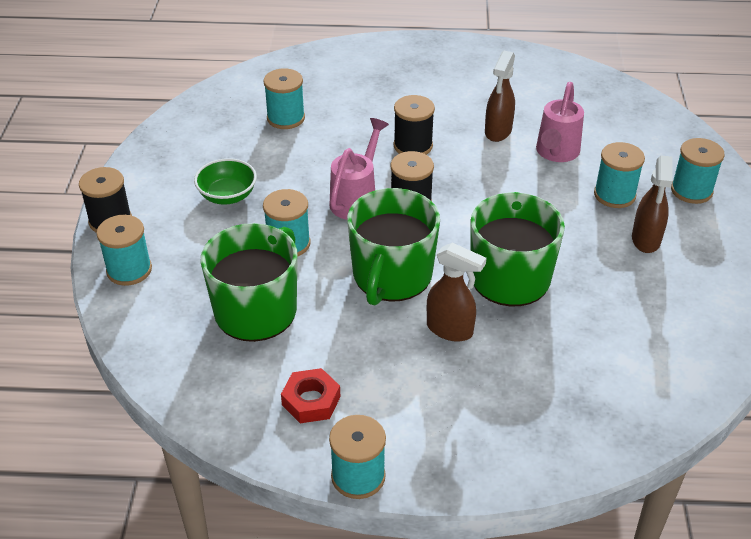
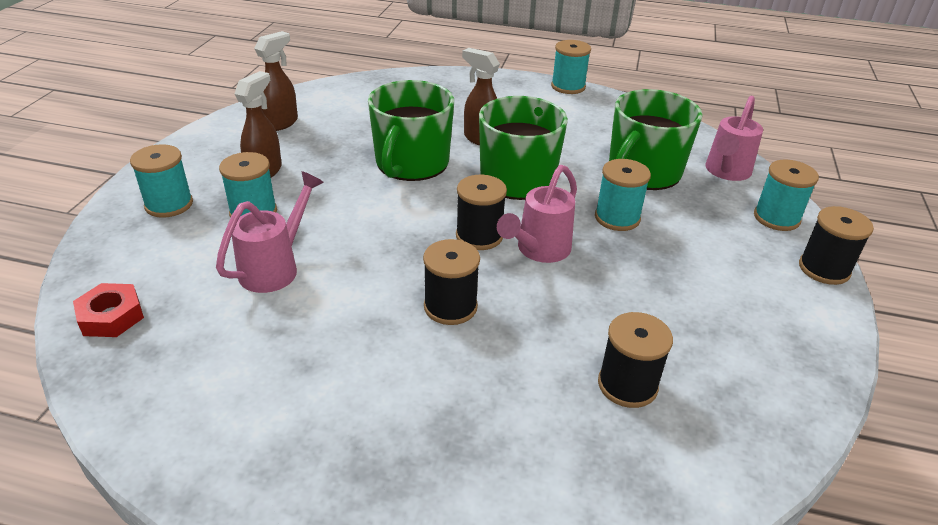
camera: 170 degrees left, 5 degrees down
green bowl [194,158,257,205] -> none
turquoise spool [263,68,305,129] -> black spool [598,312,673,408]
red nut [281,368,340,423] -> red nut moved to [73,283,144,337]
brown spray bottle [485,51,515,142] -> brown spray bottle moved to [254,31,298,131]
none -> pink watering can [705,96,763,181]

